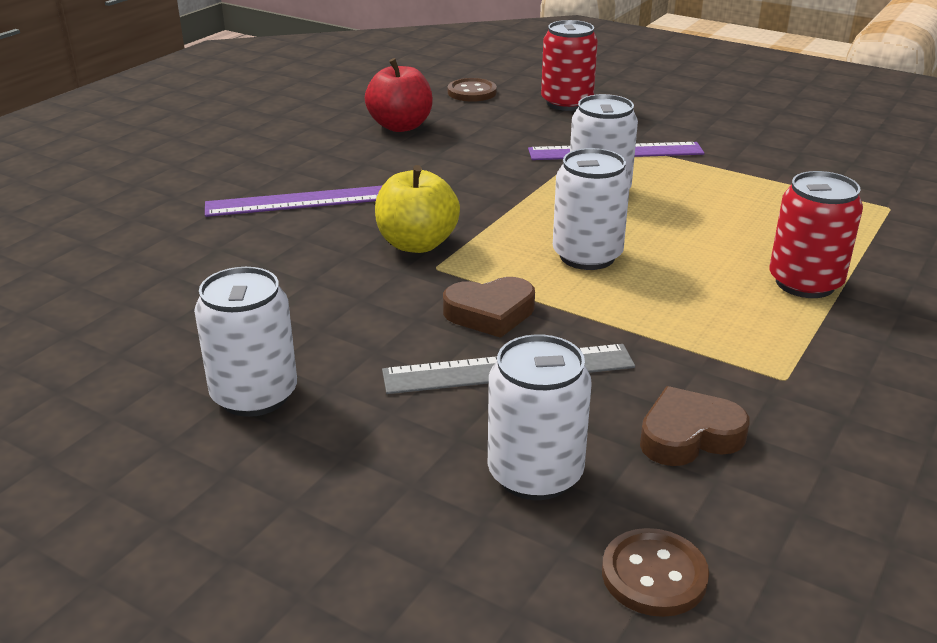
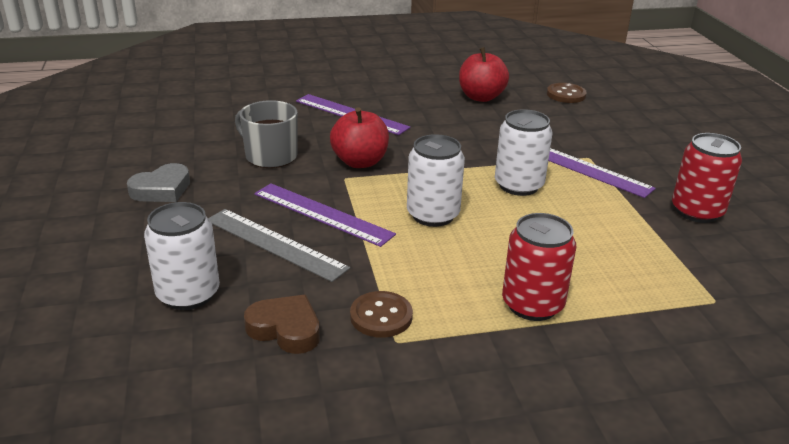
camera: 45 degrees right, 0 degrees up
white can [194,267,297,417] -> grey heart [127,163,190,202]
yellow apple [375,165,460,253] -> red apple [330,107,389,168]
brown heart [443,277,535,338] -> purple ruler [254,183,396,247]
red can [541,20,598,111] -> red can moved to [672,133,742,223]
brown button [602,528,709,617] -> brown button moved to [350,291,413,338]
none -> grey mug [235,100,298,168]

